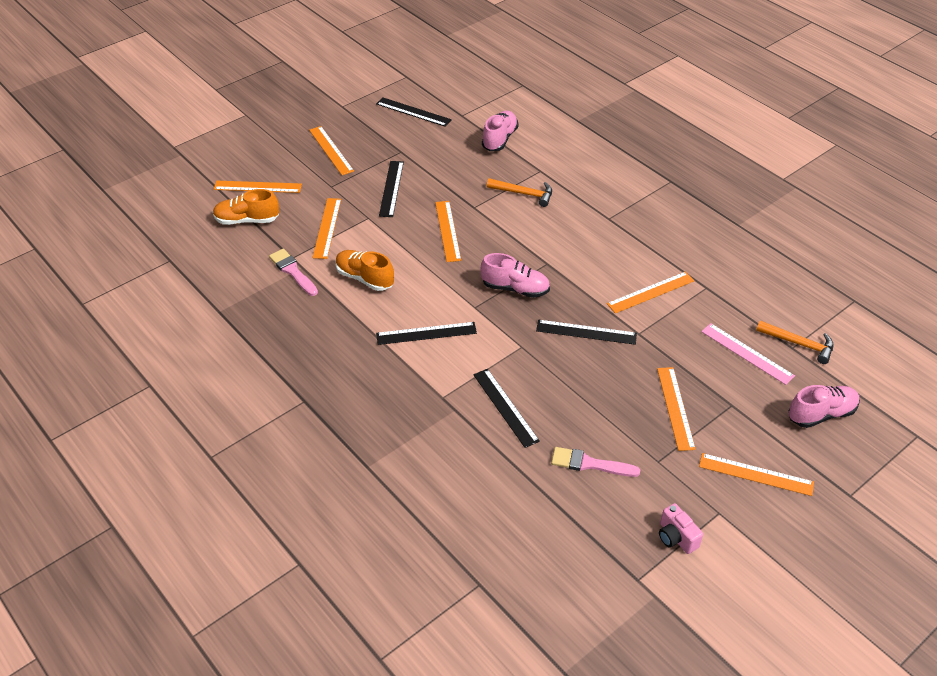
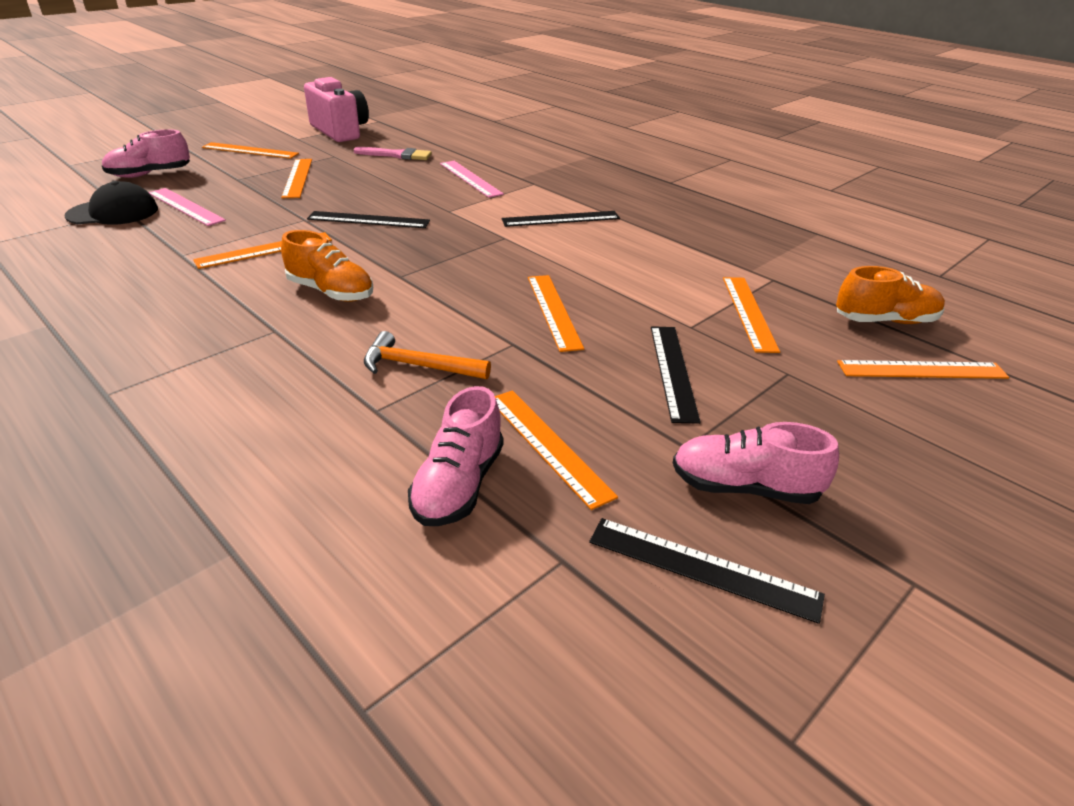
camera: 175 degrees right, 10 degrees down
pink brush [269,249,318,296] -> none
orange ruler [309,126,354,175] -> orange ruler moved to [495,390,618,510]
orange shoe [336,250,394,291] -> orange shoe moved to [281,230,373,302]
black ruler [473,369,540,448] -> pink ruler [440,161,504,198]
pink shoe [481,253,550,298] -> pink shoe moved to [673,422,839,504]
pink camera [659,503,703,554] -> pink camera [304,77,369,142], size x1.98
orange hammer [756,321,834,364] -> black cap [64,181,158,225]

